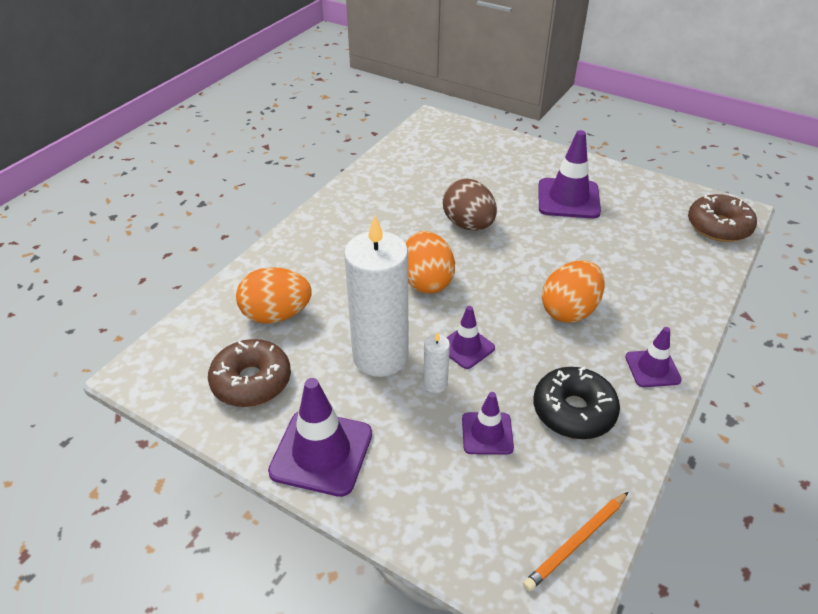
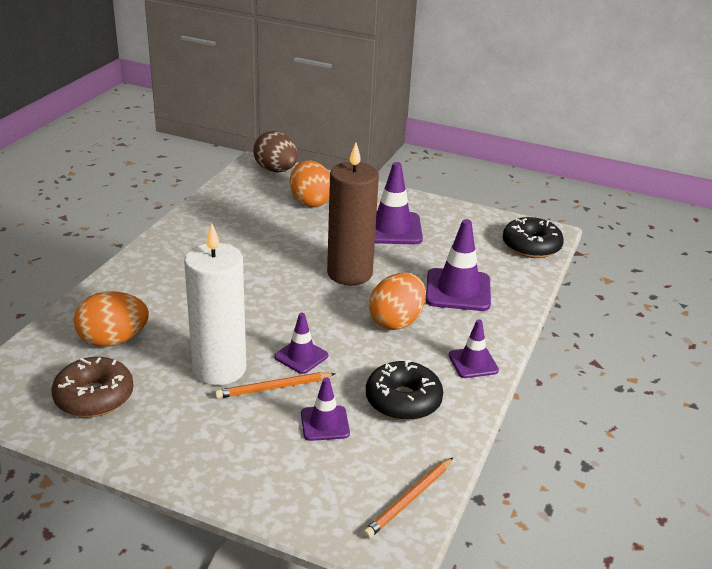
camera: 10 degrees left, 10 degrees down
purple traffic cone [268,378,372,497] -> purple traffic cone moved to [425,219,491,311]
orange egg [406,231,455,294] -> orange egg moved to [290,160,330,207]
white candle [423,331,450,393] -> orange pencil [215,372,336,399]
brown egg [443,178,497,231] -> brown egg moved to [253,131,298,172]
brown donut [688,194,757,242] -> black donut [503,217,564,258]
none -> brown candle [327,143,379,285]

